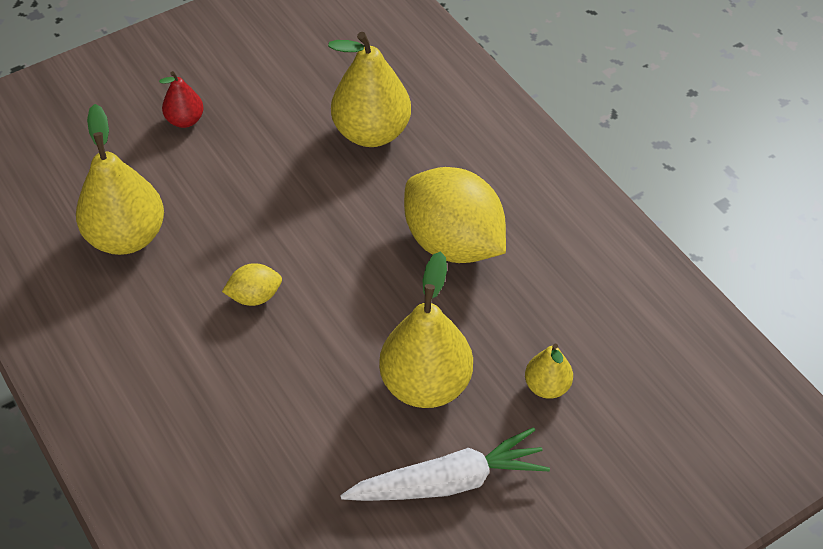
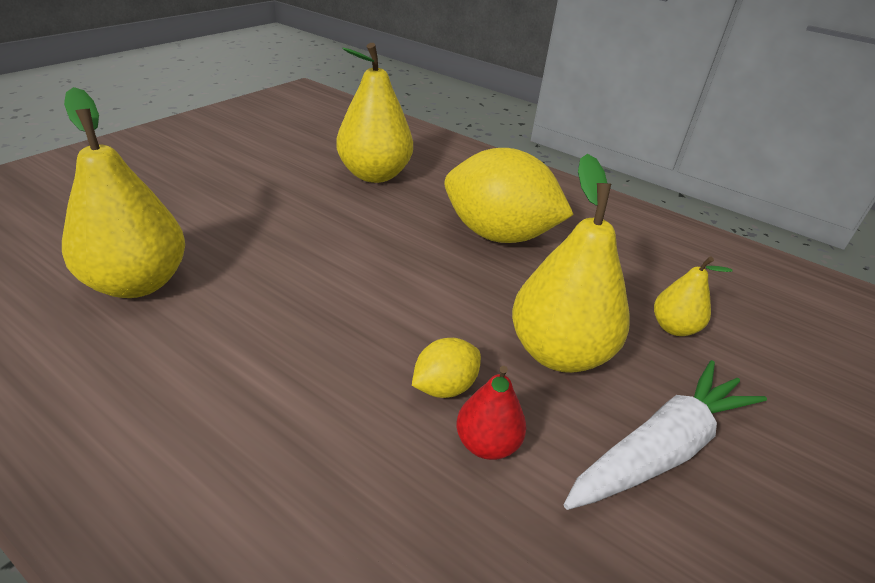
camera: 25 degrees left, 15 degrees down
red pear [159,71,204,128] -> red pear moved to [456,366,526,460]
yellow lemon [222,263,282,306] -> yellow lemon moved to [412,338,481,398]

